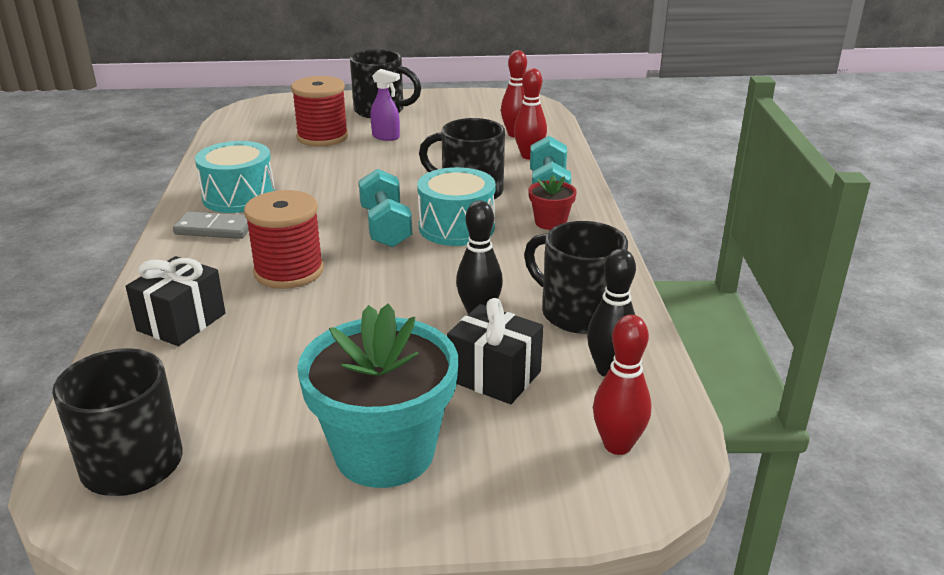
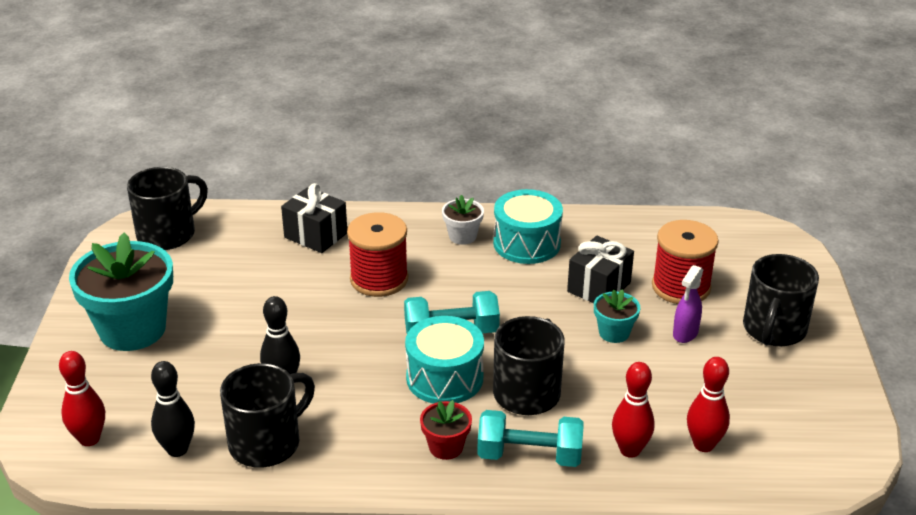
camera: 95 degrees right, 5 degrees up
grey domino [173,211,249,239] -> white flower pot [442,195,484,245]
black gift [447,298,543,404] -> black gift moved to [567,236,634,303]
none -> turquoise flower pot [594,289,640,343]

